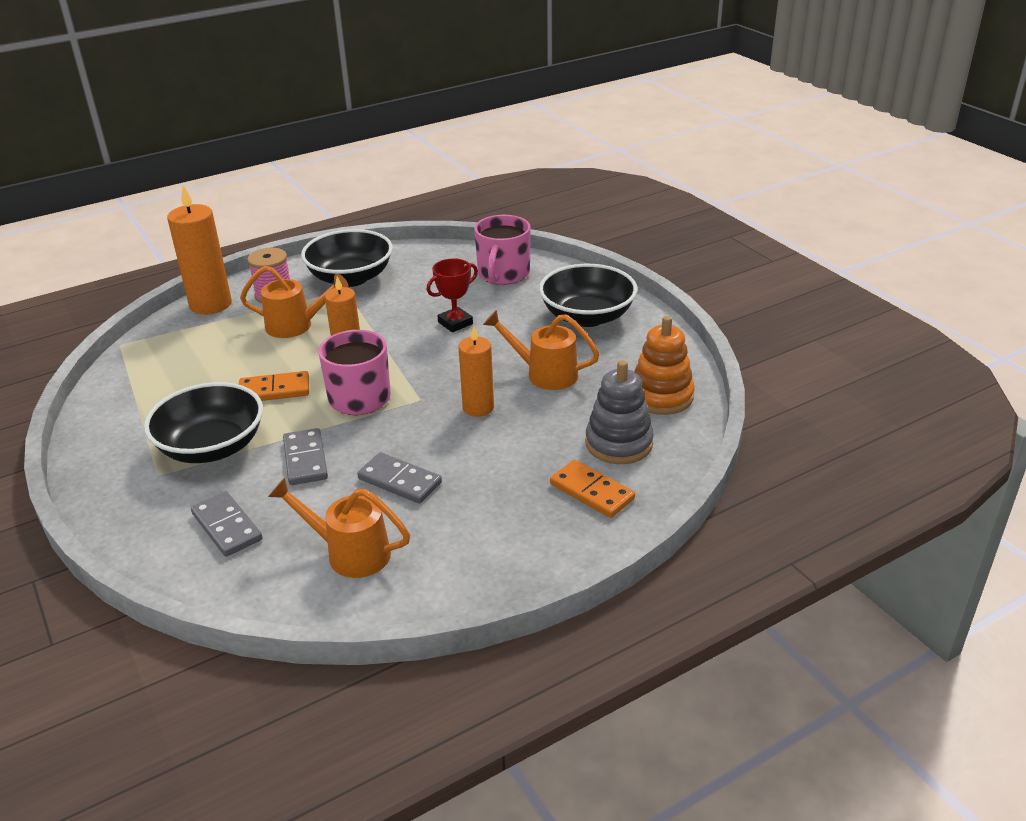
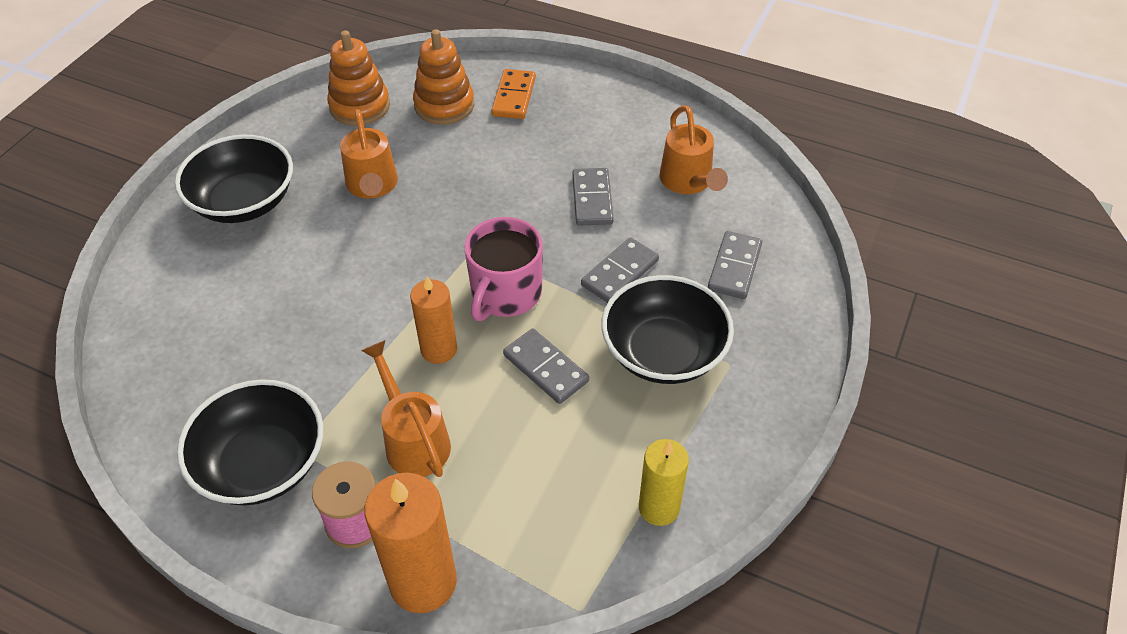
camera: 125 degrees left, 15 degrees up
orange domino [239,371,309,401] -> grey domino [503,328,589,404]
red trophy [427,258,478,332] -> none
orange candle [458,326,494,417] -> none
pink mug [474,215,531,285] -> none
grey stacking toy [585,360,654,464] -> orange stacking toy [413,29,474,125]
none -> yellow candle [639,439,689,526]

